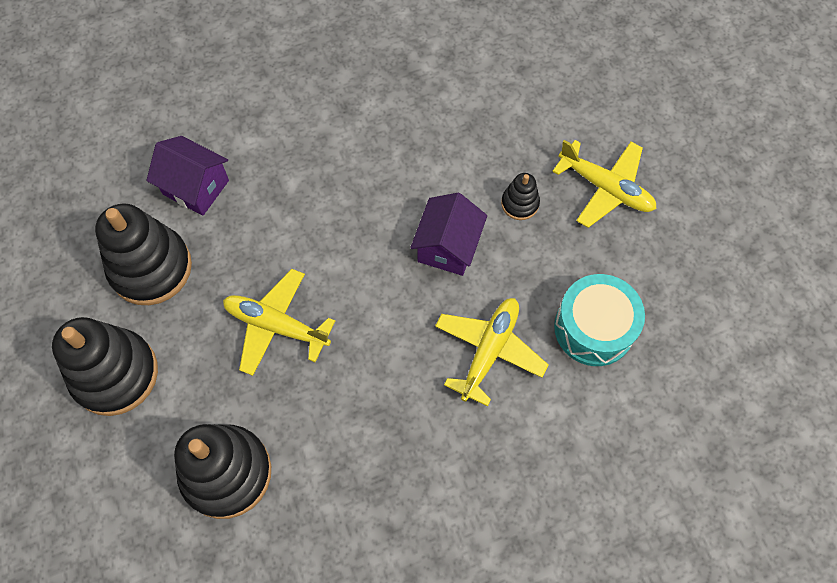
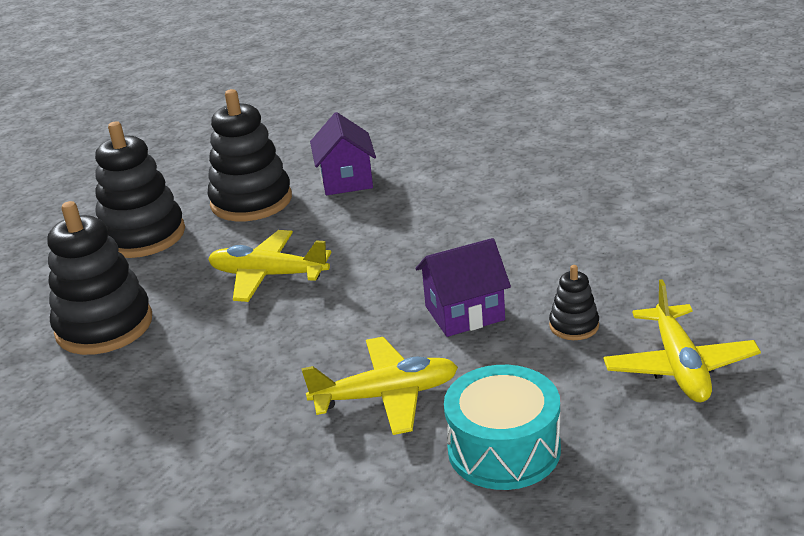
camera: 55 degrees right, 35 degrees down
yellow plane [223,269,335,376] -> yellow plane turned 60 degrees counterclockwise [208,230,332,302]

